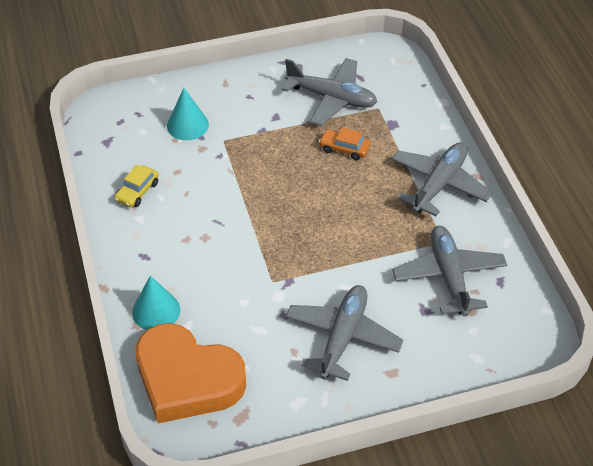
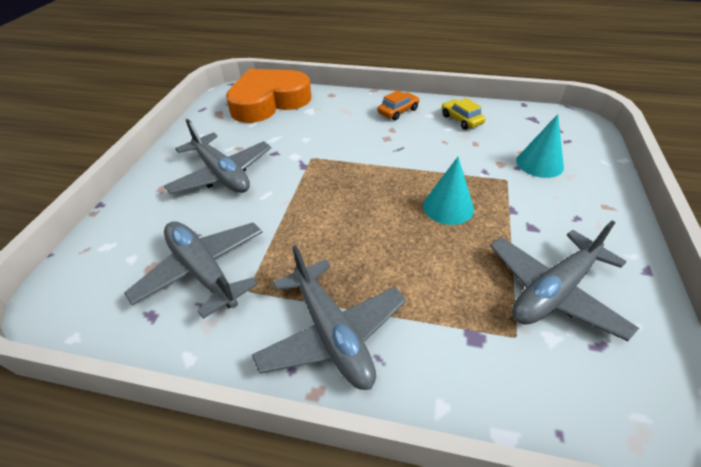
camera: 120 degrees right, 5 degrees down
turquoise cone [132,275,180,330] -> turquoise cone moved to [423,157,474,225]
orange car [319,127,371,160] -> orange car moved to [378,90,419,120]
grey plane [392,226,507,317] -> grey plane turned 150 degrees counterclockwise [124,222,262,319]

